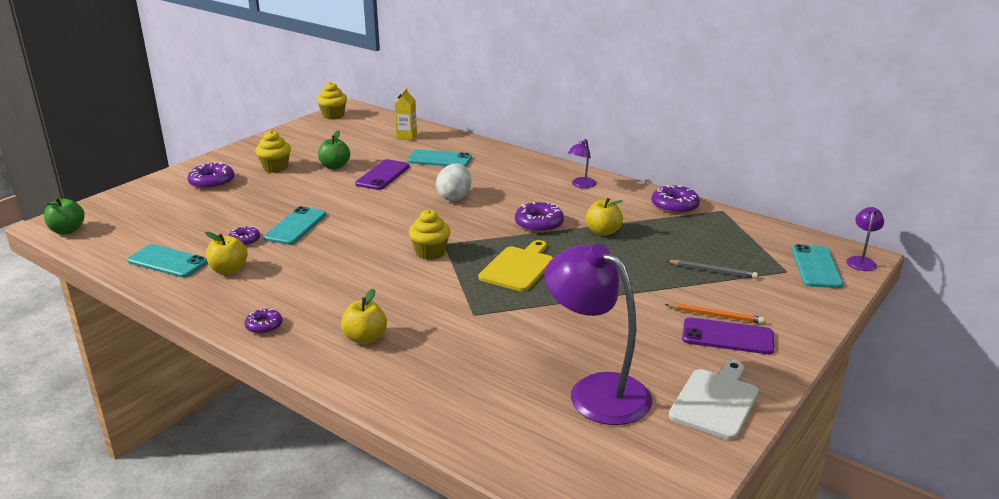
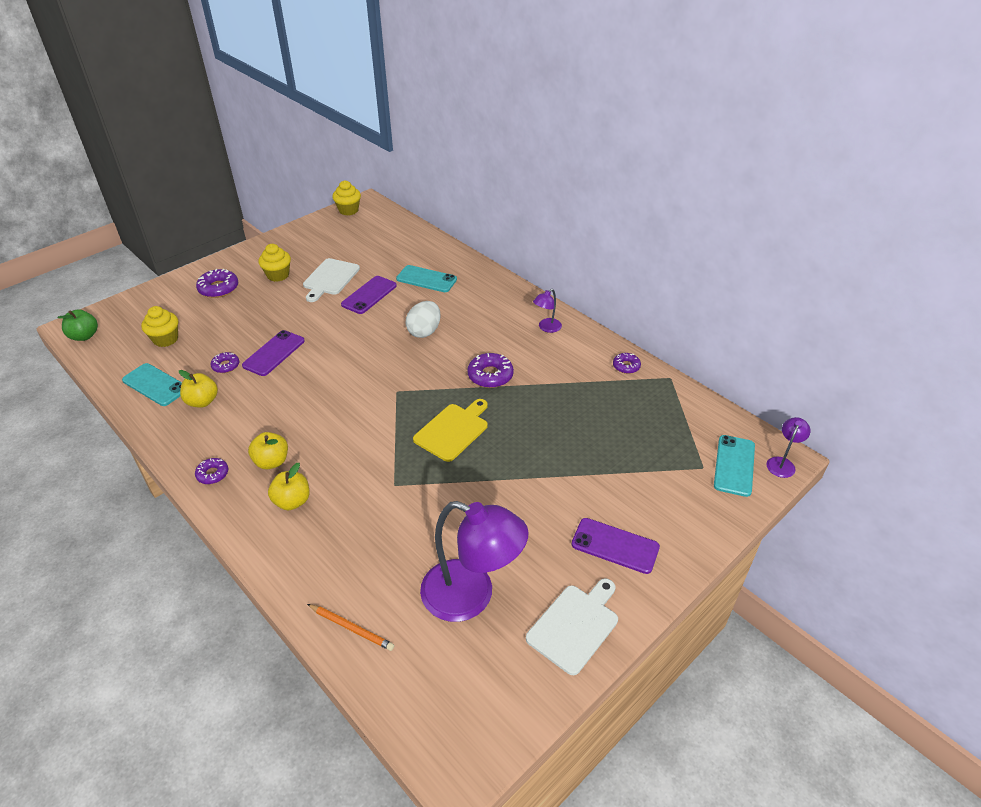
camera: 10 degrees right, 15 degrees up
turquoise phone [264,206,326,245] -> purple phone [242,330,305,376]
green apple [318,130,350,169] -> white cutting board [303,258,360,302]
yellow carton [395,88,417,140] -> none
yellow cupcake [409,209,451,260] -> yellow cupcake moved to [141,306,178,347]
purple lamp [544,244,652,425] -> purple lamp turned 150 degrees clockwise [420,501,529,622]
yellow apple [586,198,623,236] -> yellow apple moved to [248,432,288,469]
purple donut [651,185,700,214] -> purple donut [613,353,641,374], size x0.61
orange pencil [665,303,765,324] -> orange pencil moved to [307,604,394,651]
grey pencil [667,260,758,279] -> none

